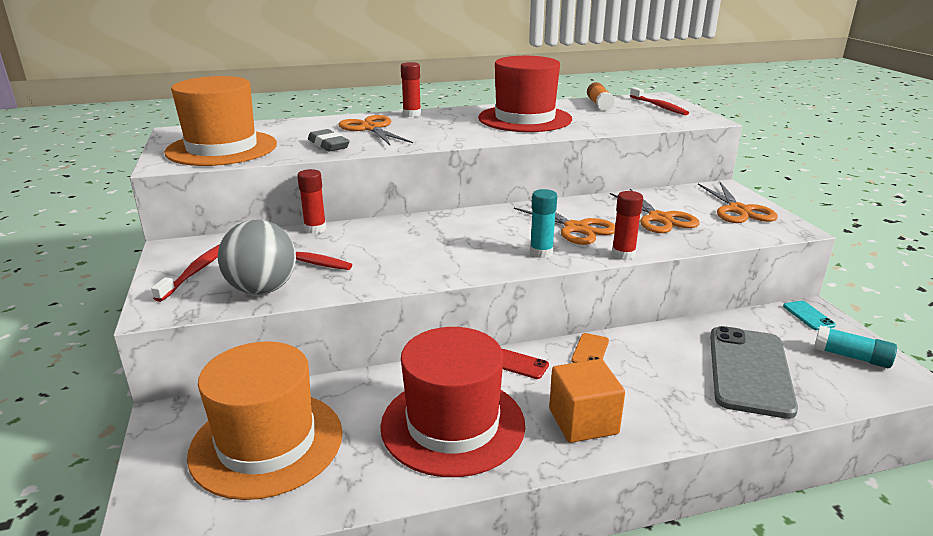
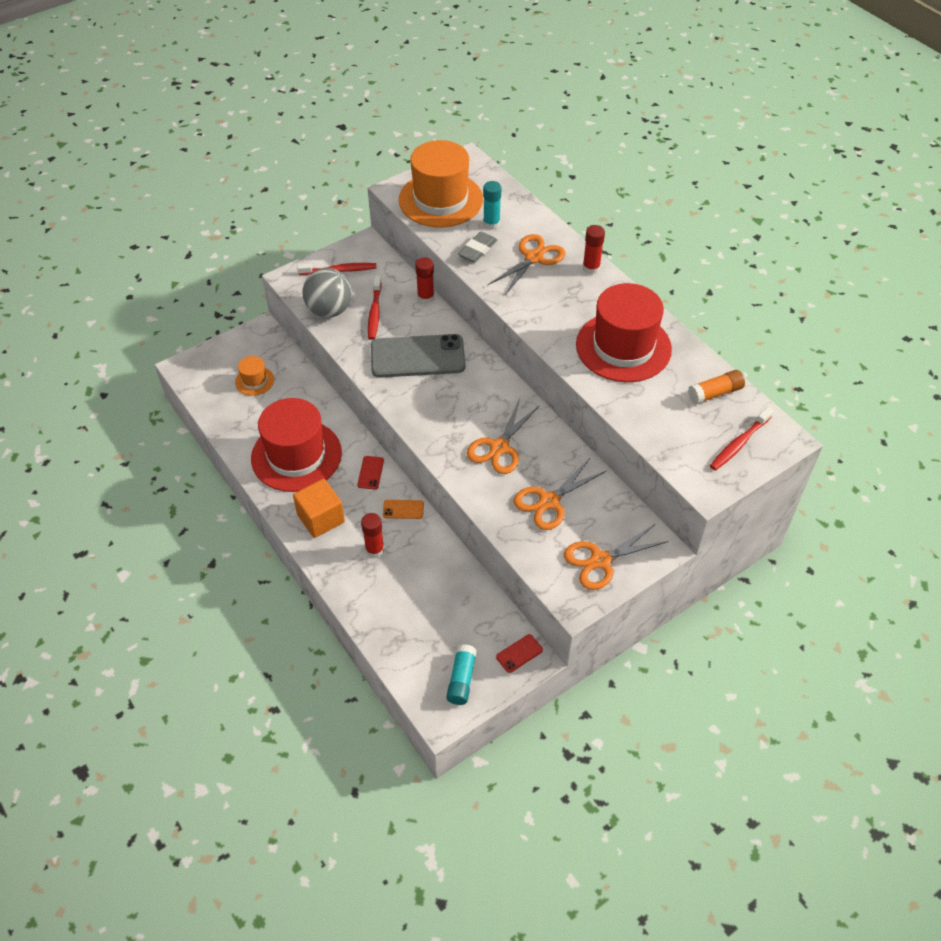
camera: 70 degrees right, 25 degrees up
orange hat [187,341,343,500] -> orange hat [235,356,274,396], size x0.45
turquoise glue stick [530,189,557,258] -> turquoise glue stick moved to [483,181,501,230]
red glue stick [612,191,643,260] -> red glue stick moved to [361,513,384,558]
grey phone [710,326,798,419] -> grey phone moved to [371,334,466,378]
turquoise phone [783,301,836,330] -> red phone [496,634,543,673]

